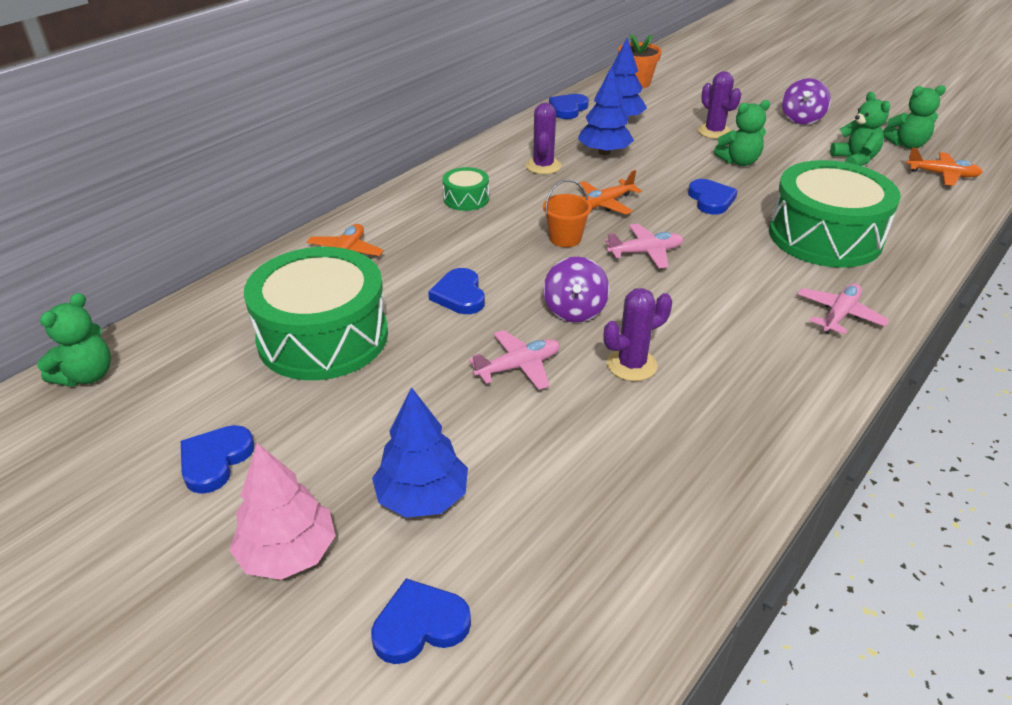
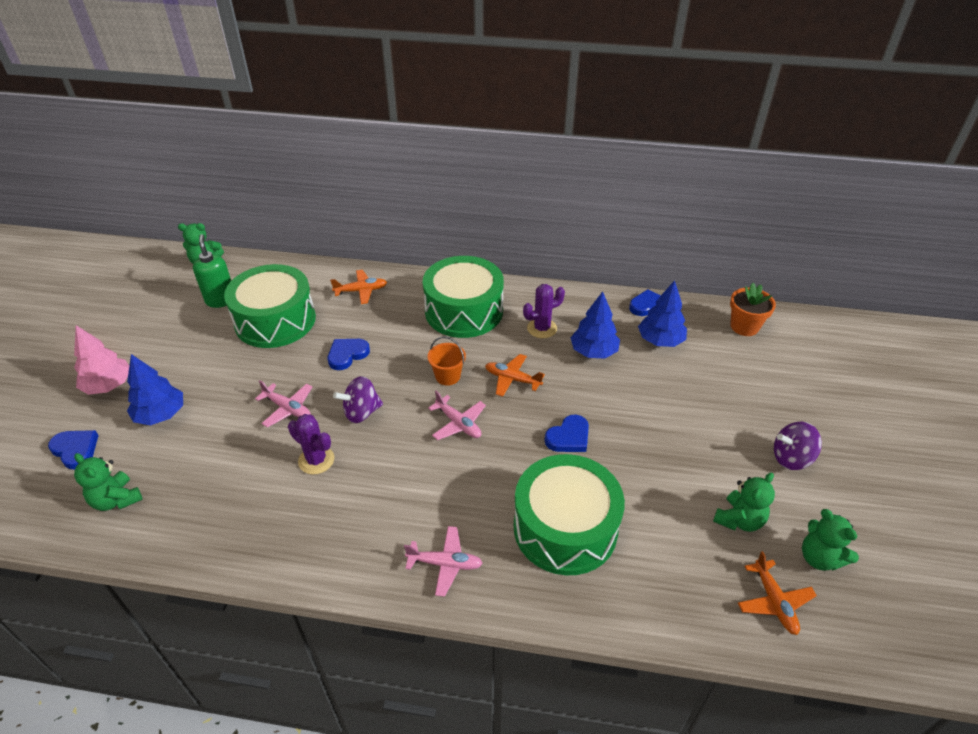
camera: 60 degrees right, 5 degrees up
blue heart [181,425,254,494] -> none
green drum [443,167,489,211] -> green drum [423,256,504,338], size x2.24
purple cactus [698,71,741,139] -> none
green teddy bear [714,100,770,166] -> green teddy bear moved to [74,453,143,511]
none -> green soap dispenser [193,234,231,308]

